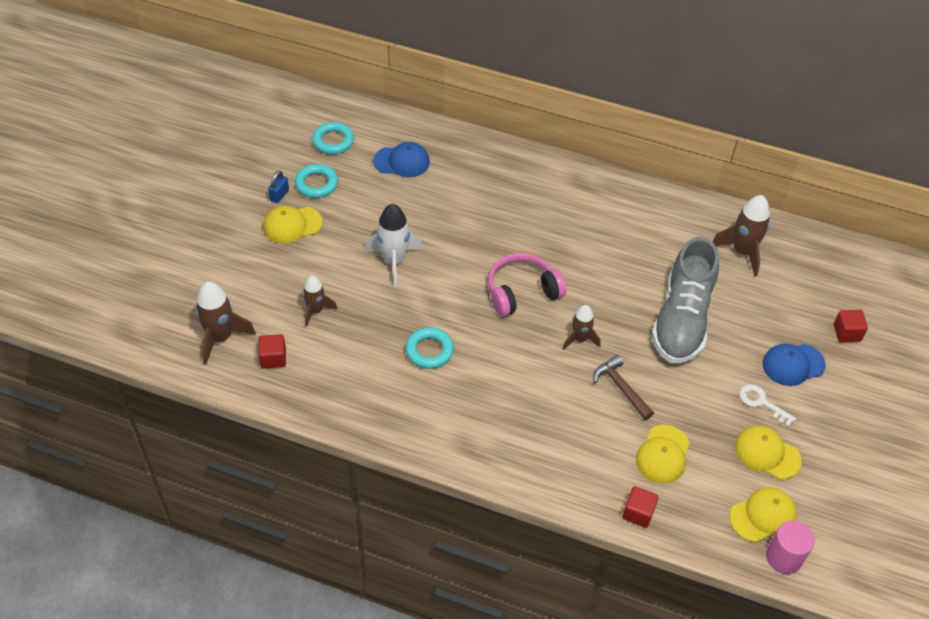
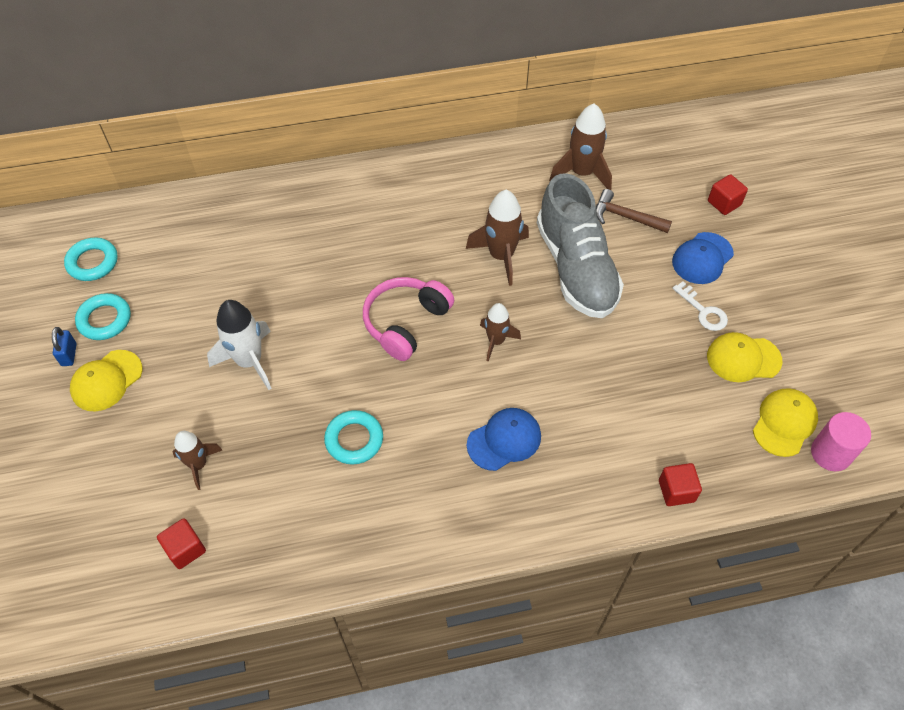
camera: 30 degrees left, 5 degrees up
brown rocket [195,281,256,365] -> brown rocket moved to [466,190,529,286]
blue cap [373,142,430,177] -> blue cap moved to [467,408,541,471]
brown hammer [593,355,654,420] -> brown hammer moved to [596,189,672,233]
yellow cap [636,425,690,484] -> none
white key [740,384,796,427] -> white key turned 135 degrees counterclockwise [672,281,728,331]

